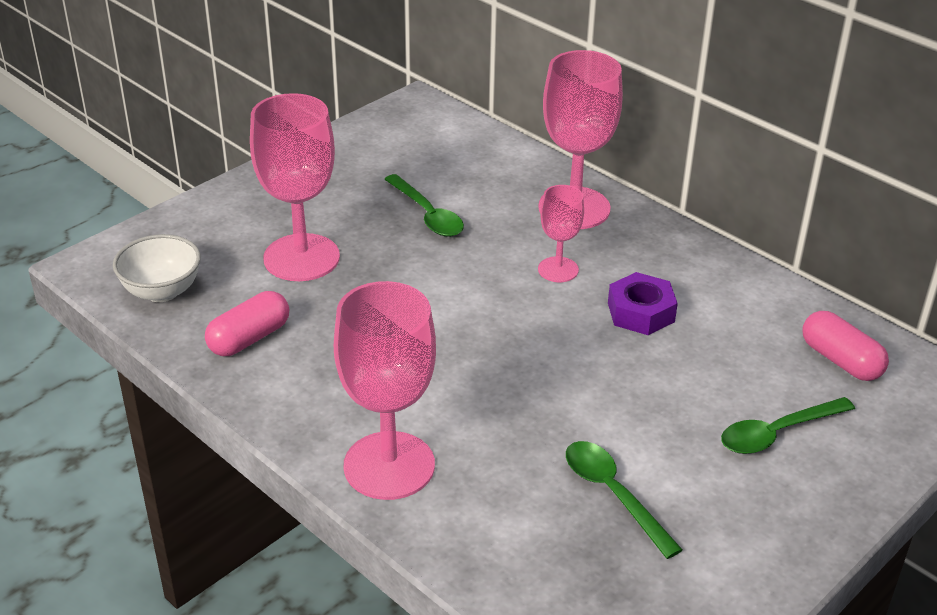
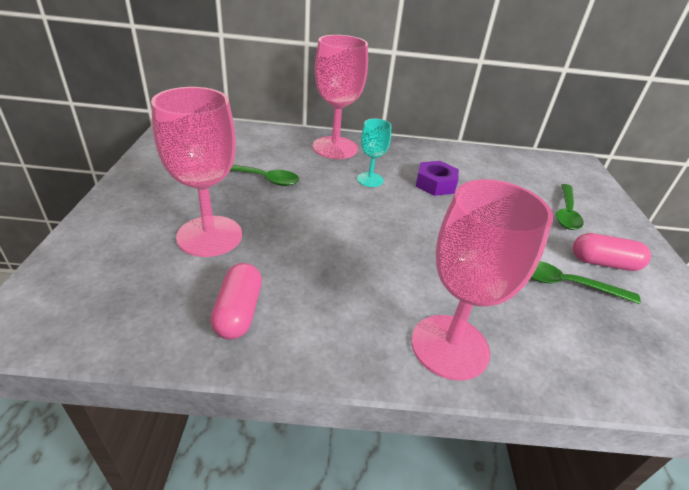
camera: 45 degrees left, 0 degrees up
white bowl [113,234,201,302] -> none
pink goblet [538,185,584,282] -> turquoise goblet [357,119,391,187]
pink capsule [802,311,889,381] -> pink capsule moved to [573,233,651,271]

